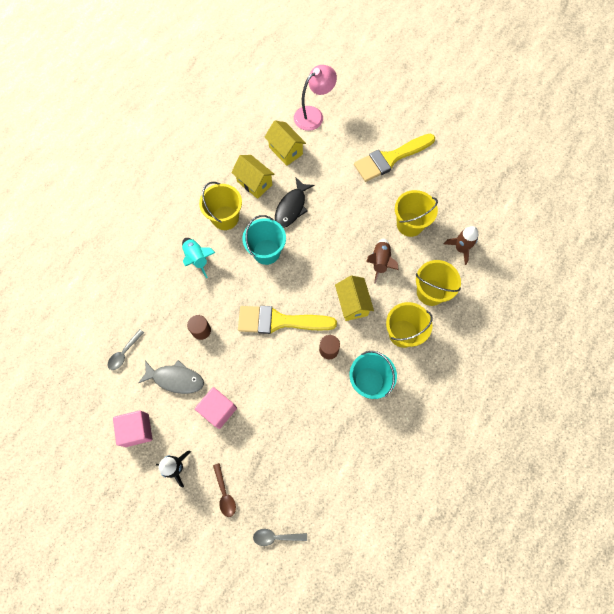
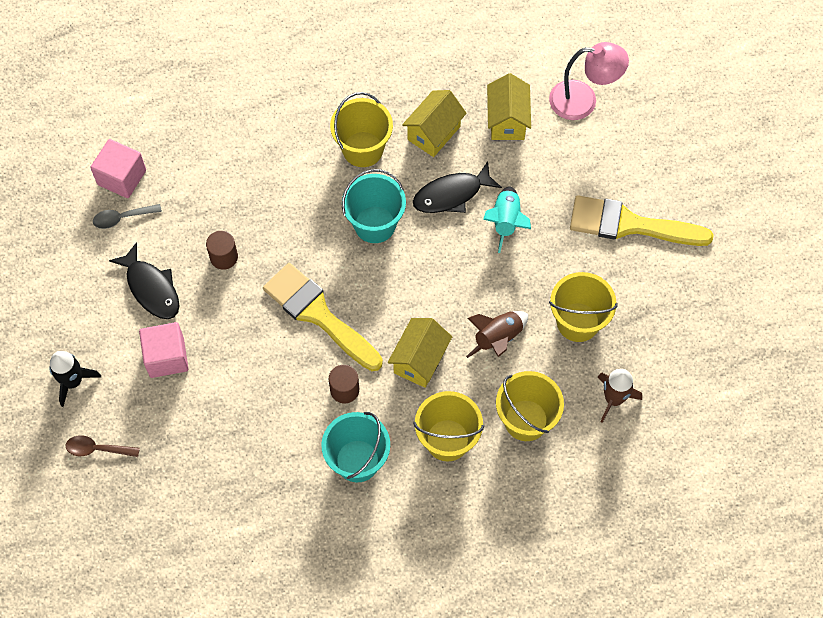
camera: 40 degrees right, 5 degrees down
pink cube [113,410,152,447] -> pink cube moved to [90,139,146,198]
grey fish [138,360,204,394] -> black fish [109,242,180,319]
turquoise rocket [182,238,215,279] -> turquoise rocket moved to [483,186,531,253]
brown spoon [213,463,236,517] -> brown spoon turned 75 degrees clockwise [66,435,140,457]
yellow house [231,155,275,199] -> yellow house turned 45 degrees clockwise [402,90,467,157]
grey spoon [253,529,307,546] -> none

